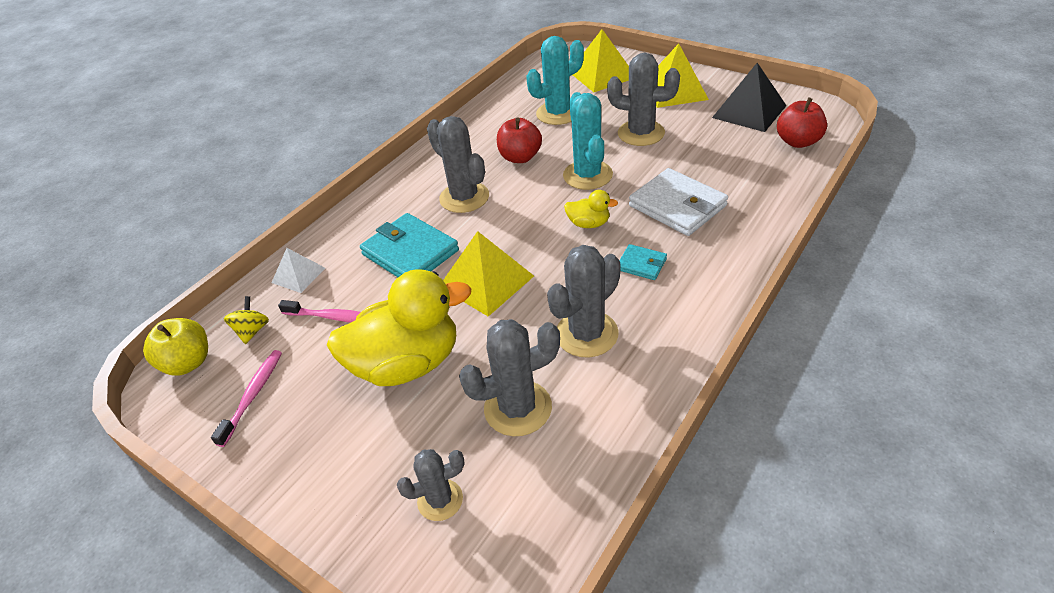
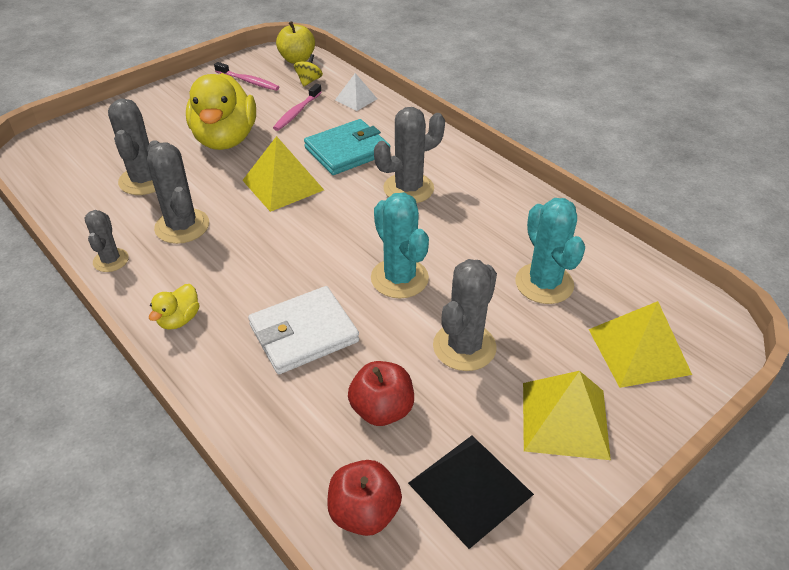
camera: 100 degrees right, 0 degrees up
yellow spinning top [224,296,269,344] -> yellow spinning top turned 90 degrees counterclockwise [294,54,323,87]
grey cactus [397,449,465,521] -> grey cactus moved to [84,210,129,272]
red apple [497,118,542,163] -> red apple moved to [348,361,414,426]
turquoise cactus [563,92,613,190] -> turquoise cactus turned 60 degrees clockwise [371,192,429,299]
yellow duck [564,190,618,228] -> yellow duck moved to [149,284,199,330]
turquoise wallet [619,244,667,280] -> none

